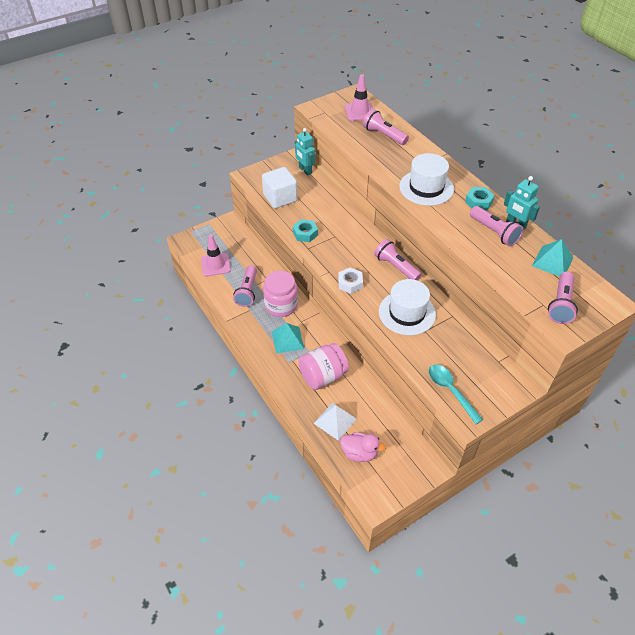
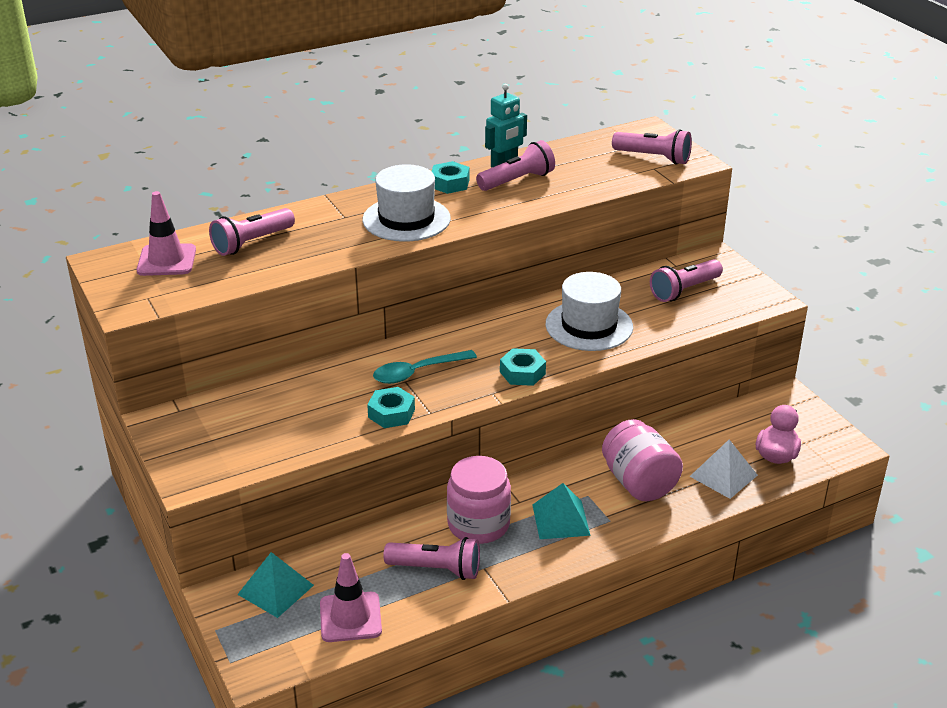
camera: 85 degrees left, 15 degrees down
white cube [262,167,298,208] -> none
turquoise robot [295,128,315,175] -> none
white nut [338,267,363,294] -> turquoise nut [500,348,546,386]
pink flashlight [374,239,422,281] -> pink flashlight moved to [650,259,723,302]
turquoise spoon [429,365,483,424] -> turquoise spoon moved to [373,350,477,384]
turquoise pyramid [532,239,573,277] -> turquoise pyramid moved to [237,552,314,618]

